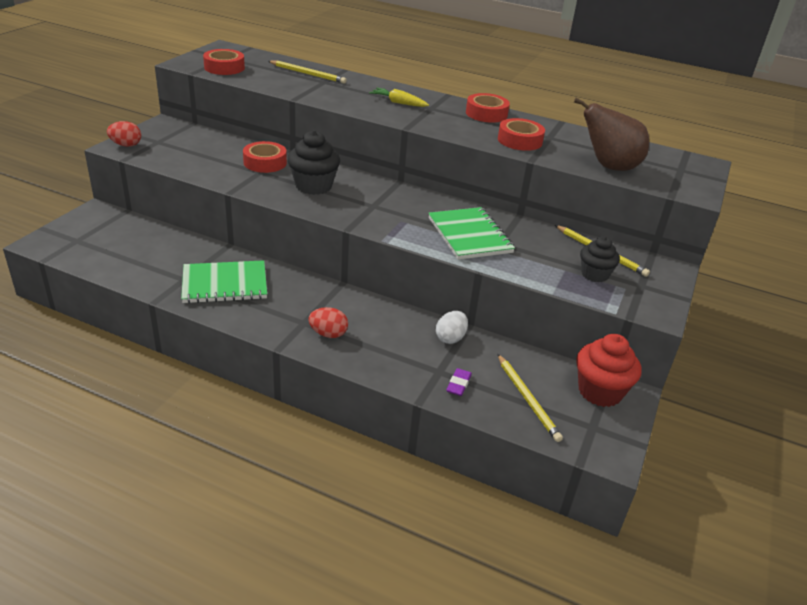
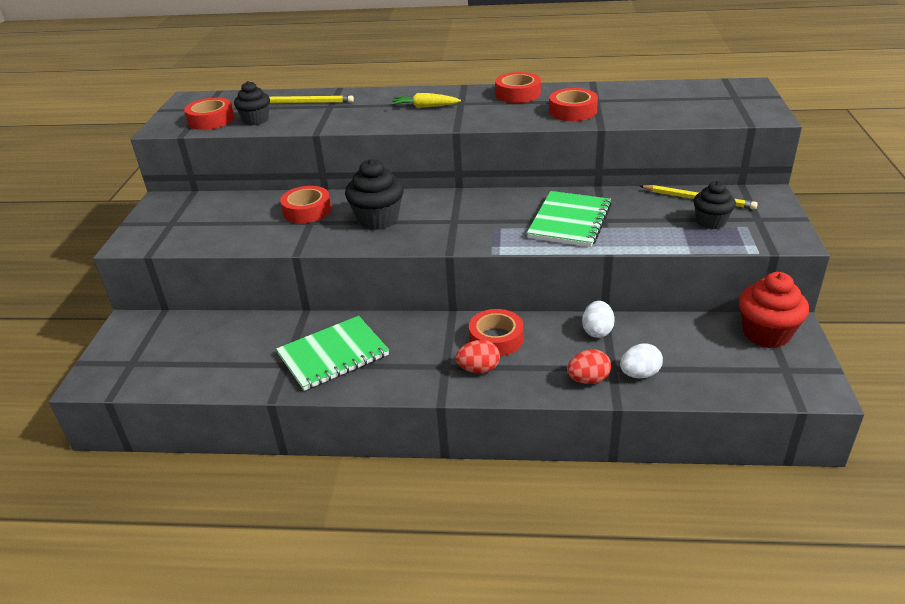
camera: 15 degrees left, 0 degrees up
red egg [107,121,141,147] -> red egg moved to [567,349,611,384]
green notebook [428,207,515,260] -> green notebook turned 60 degrees clockwise [527,191,612,247]
purple eraser [446,368,472,396] -> white egg [620,343,663,379]
yellow pencil [498,354,563,442] -> none
brown pear [574,98,649,171] -> none
none -> black cupcake [234,81,270,125]
none -> red tape [469,309,524,356]

